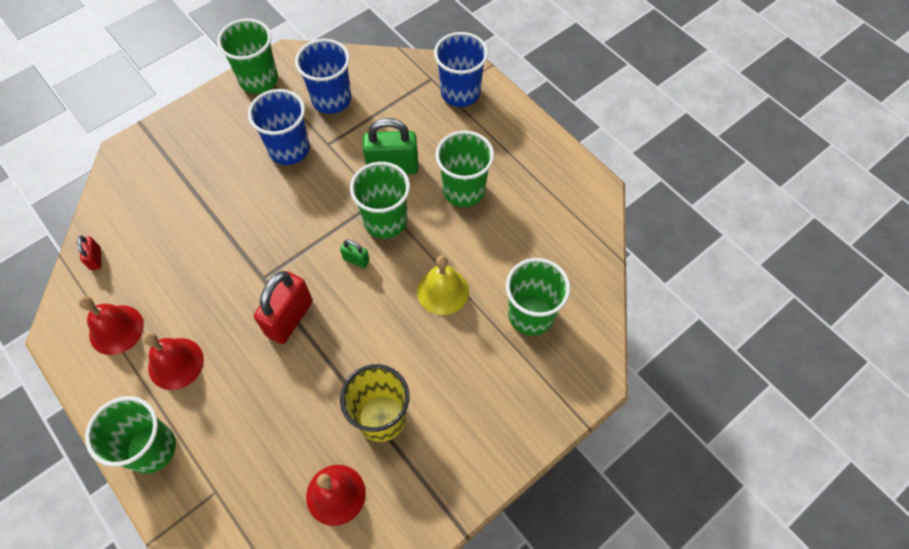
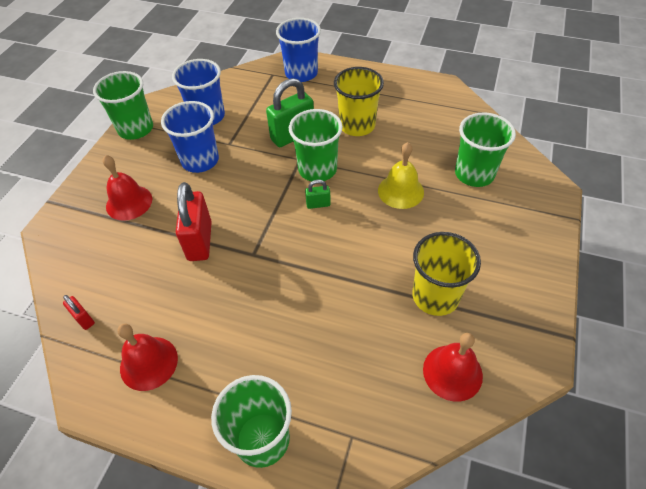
camera: 30 degrees left, 10 degrees down
red bell [143,332,204,390] -> red bell moved to [103,155,152,221]
red padlock [254,271,313,344] -> red padlock moved to [176,182,212,261]
green cup [435,130,494,207] -> yellow cup [334,67,384,136]

